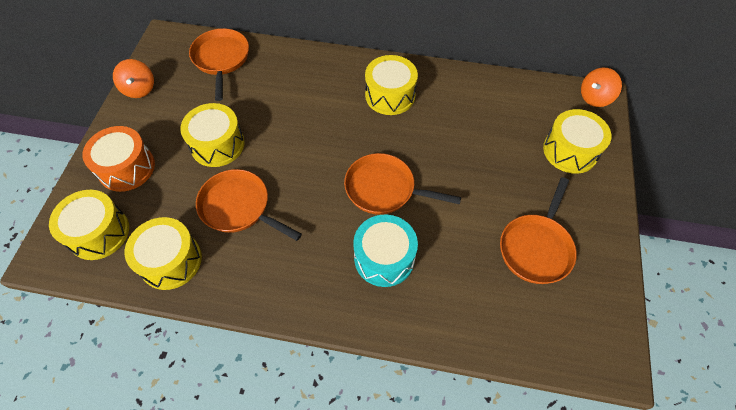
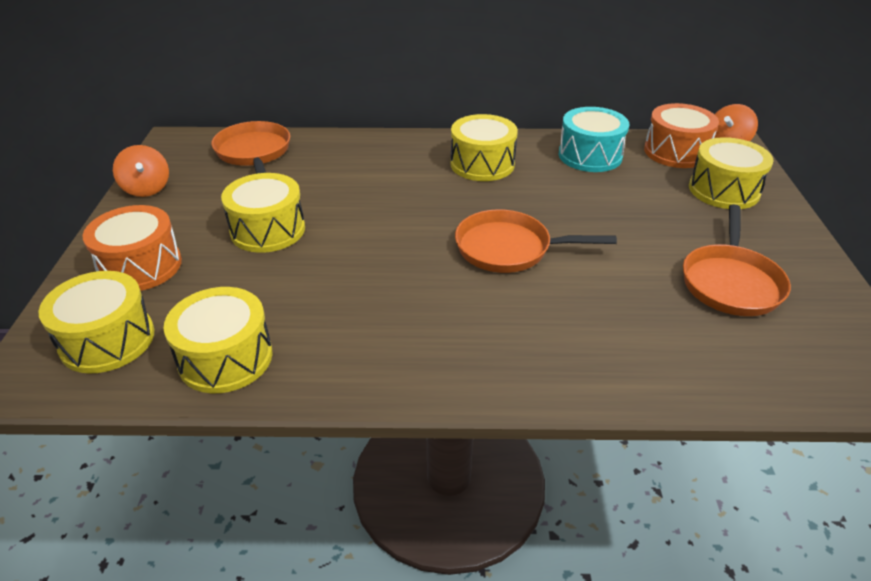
camera: 10 degrees left, 20 degrees down
orange pan [196,169,302,241] -> none
turquoise drum [353,215,418,287] -> turquoise drum moved to [559,107,629,172]
none -> orange drum [644,103,719,168]

